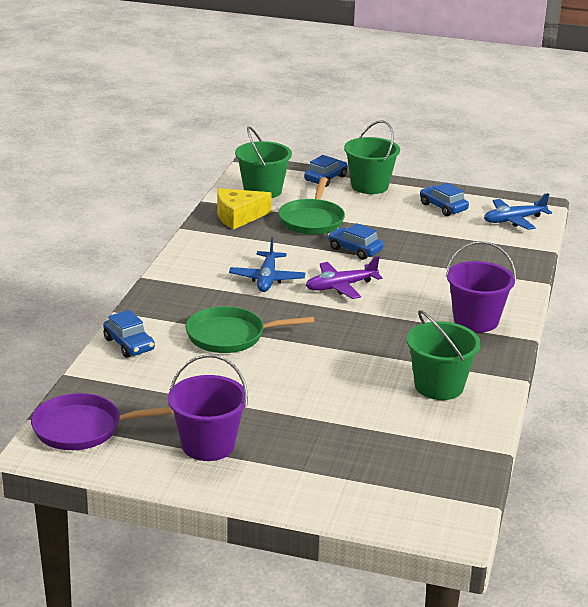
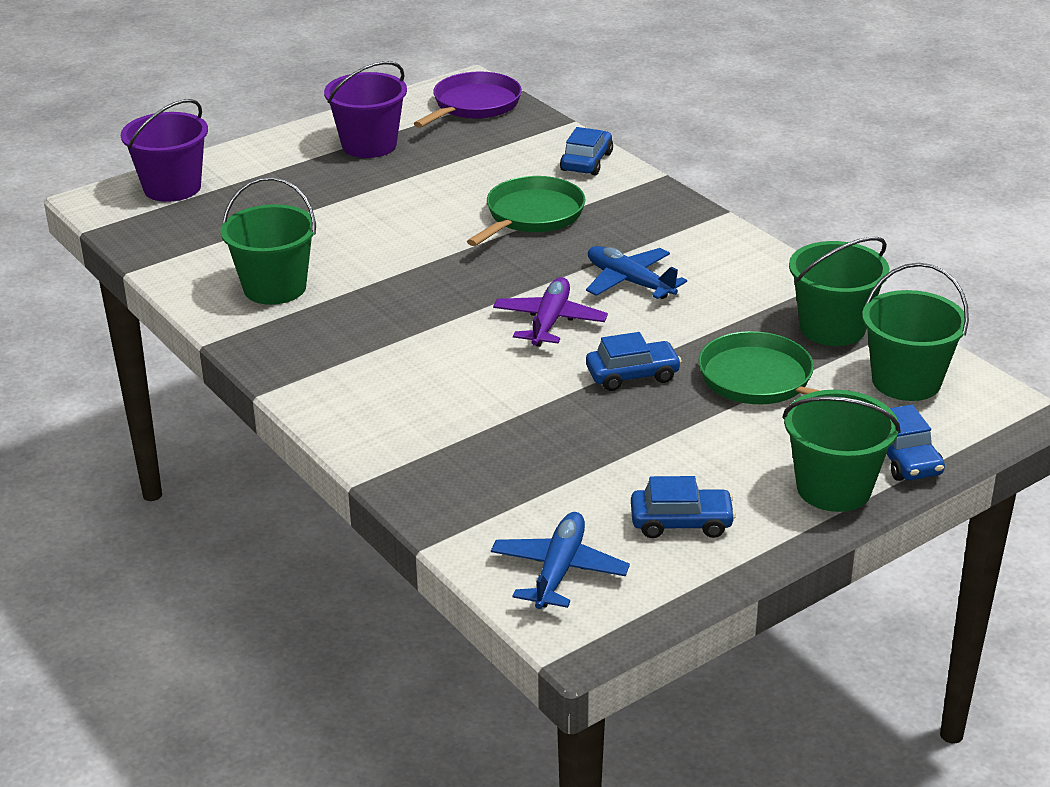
camera: 130 degrees right, 5 degrees up
blue car [103,310,155,358] -> blue car turned 105 degrees clockwise [560,127,613,176]
yellow cheese [217,188,272,230] -> green bucket [789,237,890,346]
purple bucket [446,241,516,332] -> purple bucket moved to [121,99,208,202]

